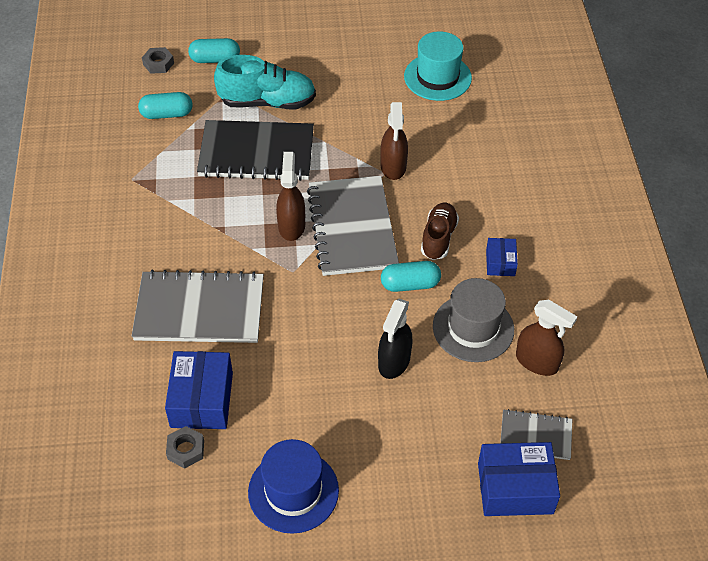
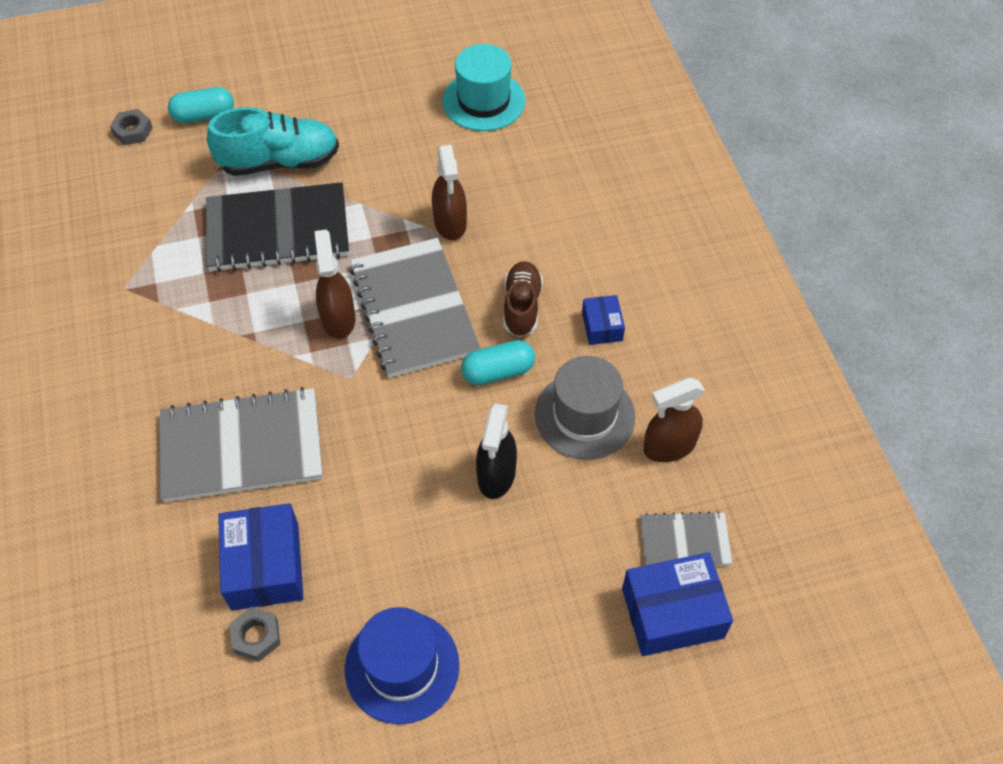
camera: 10 degrees left, 5 degrees up
turquoise capsule [138,92,193,119] -> none
brown spray bottle [516,300,577,376] -> brown spray bottle turned 135 degrees clockwise [643,378,705,462]

